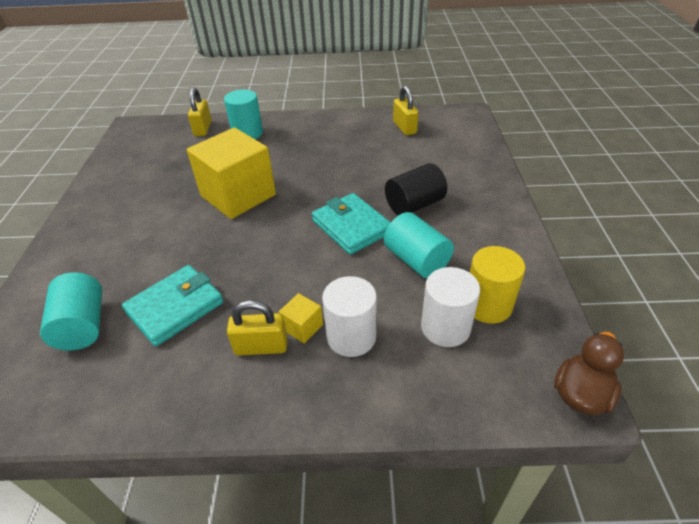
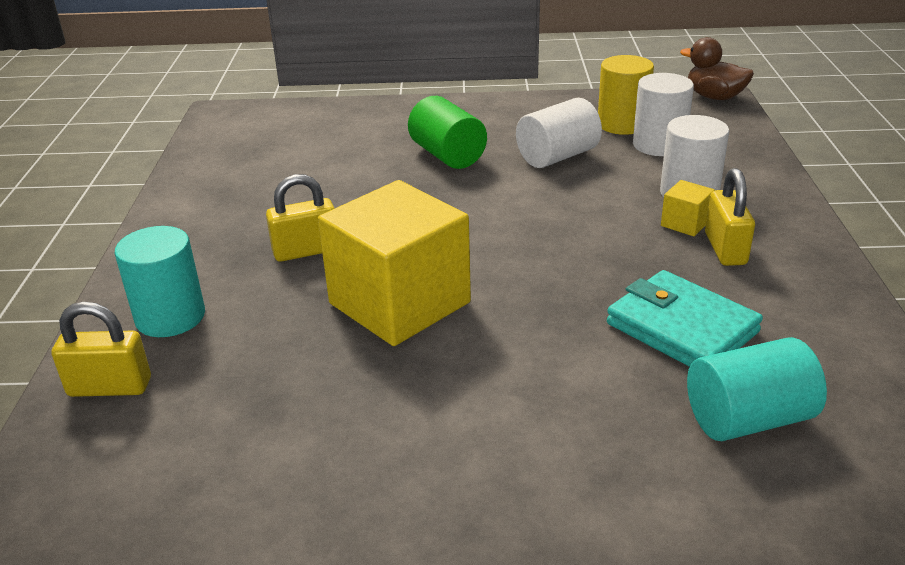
camera: 90 degrees left, 10 degrees down
turquoise wallet [312,193,391,255] -> none
turquoise cylinder [384,212,454,278] -> white cylinder [516,98,602,168]
black cylinder [385,163,447,216] -> green cylinder [408,96,487,169]
yellow padlock [393,85,419,135] -> yellow padlock moved to [266,174,335,262]

